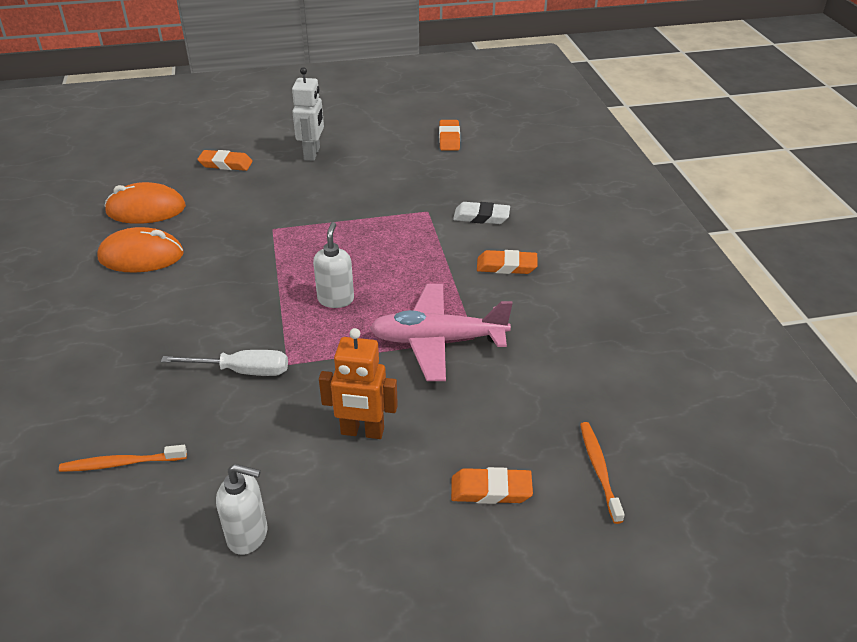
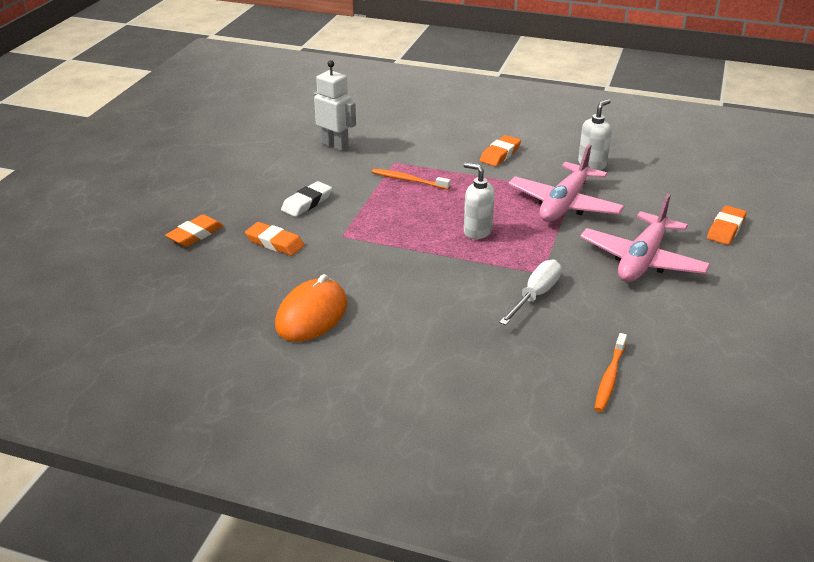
camera: 60 degrees left, 5 degrees down
orange mouse [105,182,186,224] -> none
white soap dispenser [216,464,268,555] -> white soap dispenser moved to [578,99,612,170]
white robot [292,67,324,161] -> white robot moved to [313,60,356,151]
orange robot [319,328,398,439] -> pink plane [580,193,710,282]
orange eraser [439,120,460,150] -> orange eraser moved to [245,222,305,256]
white eraser [453,202,510,224] -> white eraser moved to [281,181,332,217]
orange toothbrush [580,422,625,524] -> orange toothbrush moved to [372,169,451,190]

